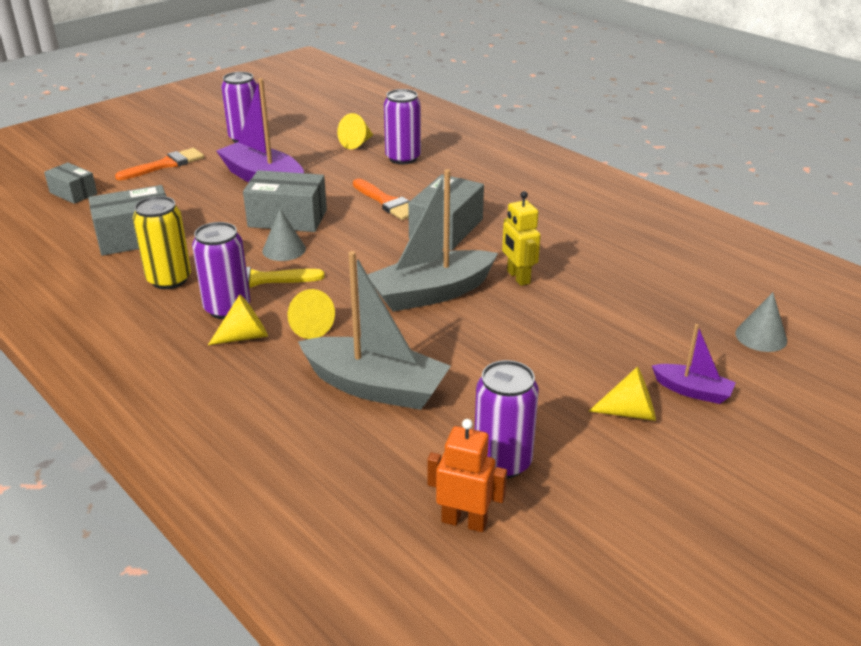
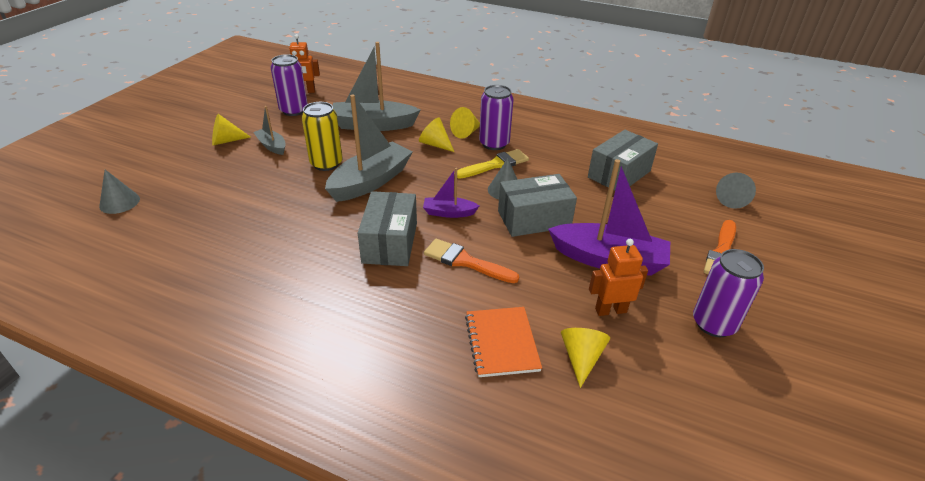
camera: 155 degrees right, 5 degrees up
grey box [44,162,97,204] -> grey cone [716,173,756,209]
yellow can [133,196,191,289] -> yellow can moved to [302,102,342,171]
purple can [384,89,421,165] -> orange notebook [465,307,542,377]
yellow robot [502,191,541,286] -> none
purple boat [652,324,736,404] -> purple boat moved to [423,168,479,218]
none -> grey boat [253,106,286,155]
none -> orange robot [589,239,648,316]

